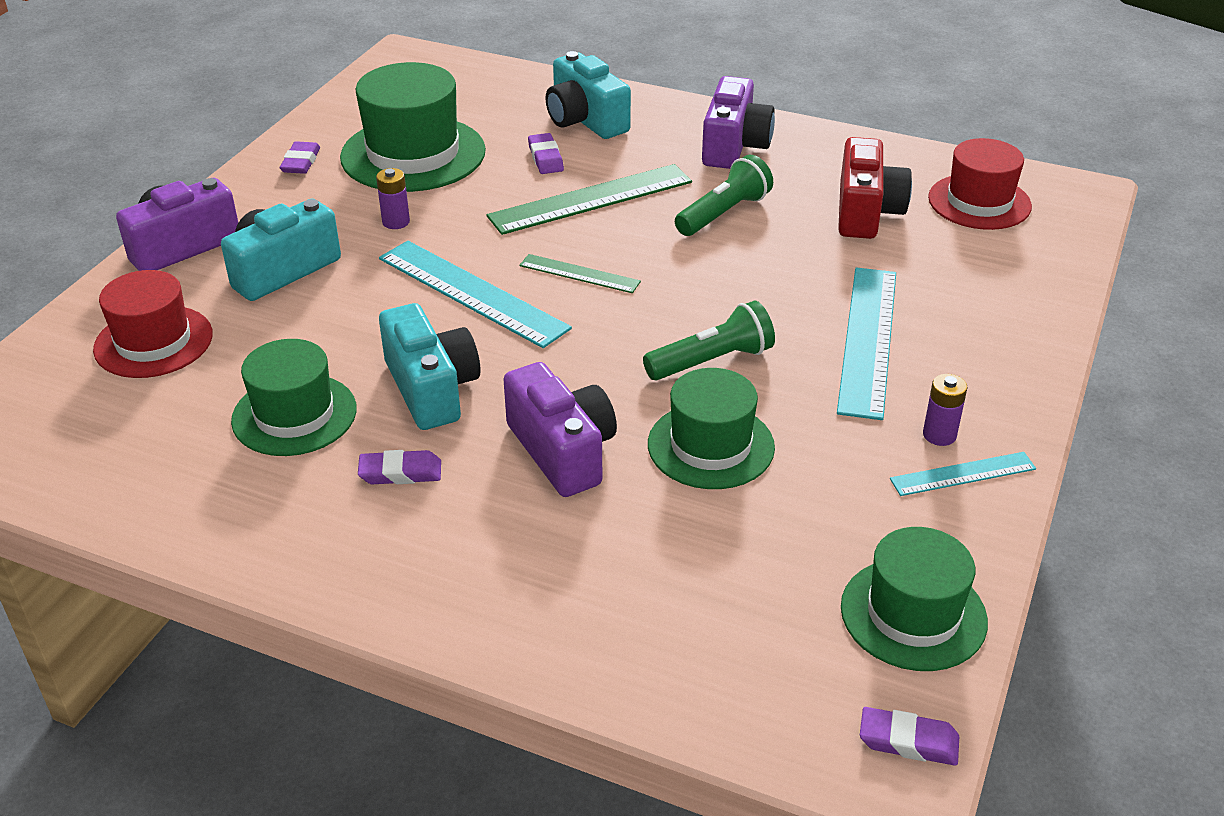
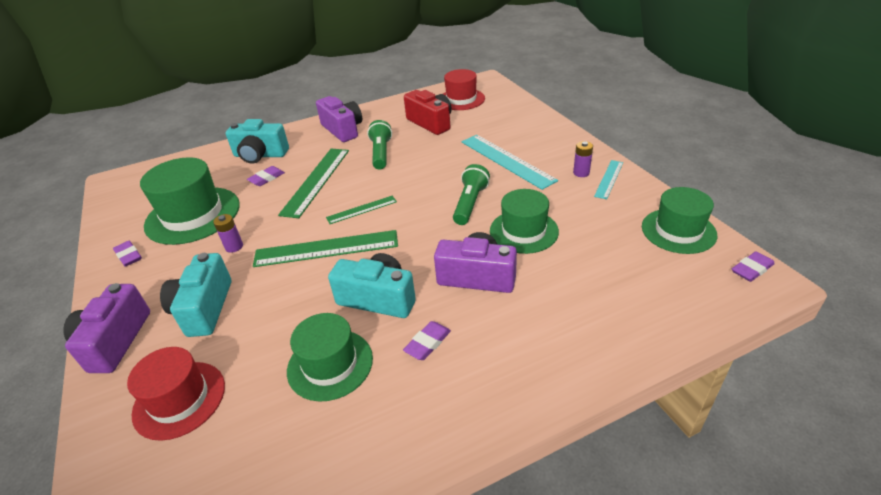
camera: 45 degrees left, 0 degrees up
turquoise ruler [379,241,572,348] -> green ruler [253,230,398,267]
purple eraser [528,133,564,174] -> purple eraser turned 75 degrees counterclockwise [247,166,285,186]

